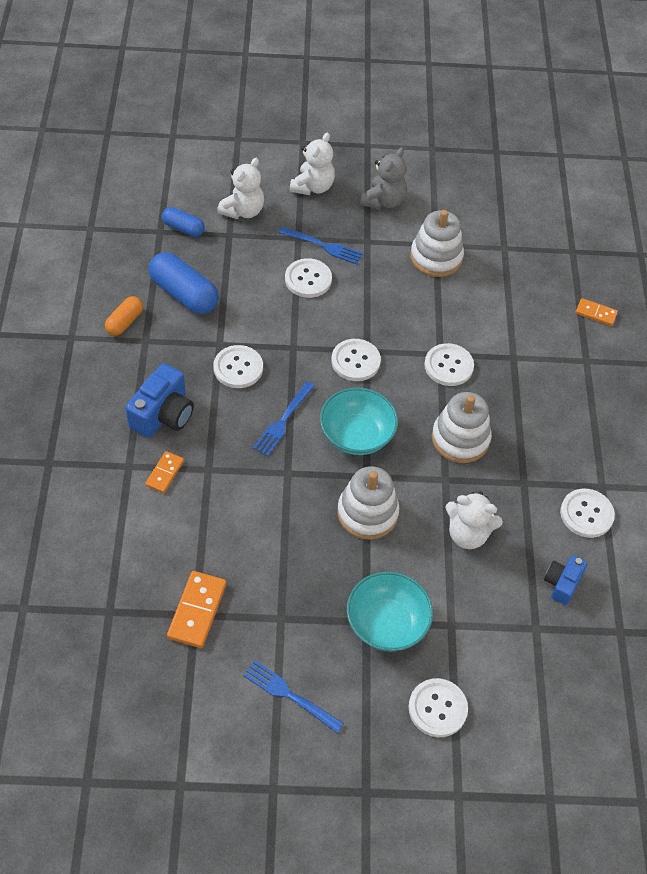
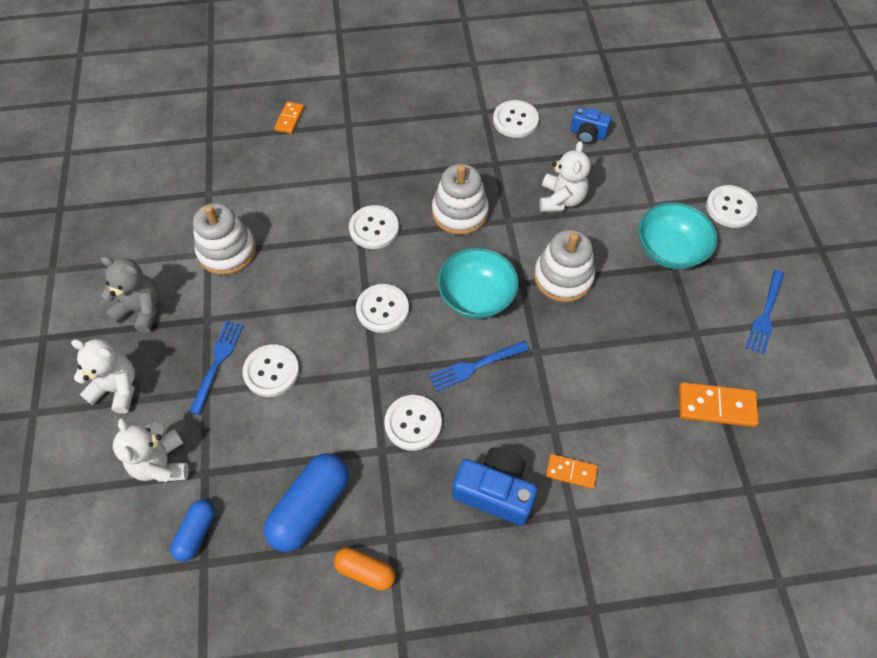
camera: 95 degrees left, 5 degrees up
white teddy bear [217,158,264,219] -> white teddy bear turned 135 degrees counterclockwise [113,418,189,482]
blue fork [253,381,315,456] -> blue fork turned 135 degrees clockwise [429,341,529,391]

